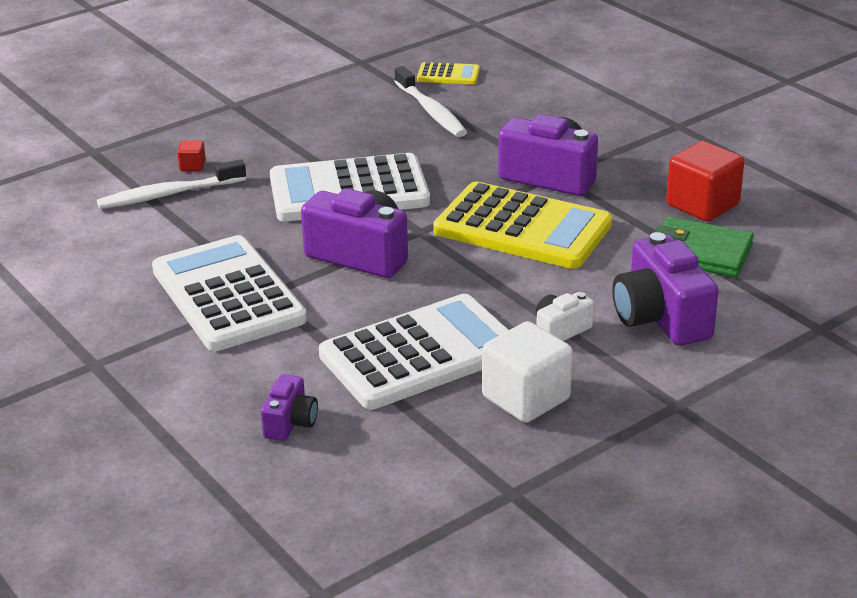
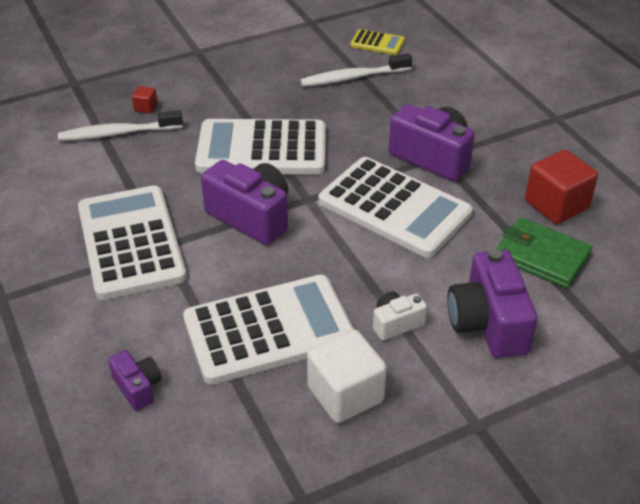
camera: 10 degrees right, 10 degrees up
purple camera [261,374,318,441] -> purple camera turned 60 degrees counterclockwise [108,350,162,411]
white toothbrush [394,66,467,137] -> white toothbrush turned 90 degrees clockwise [300,53,412,87]
yellow calculator [433,181,612,269] -> white calculator [319,157,473,258]

